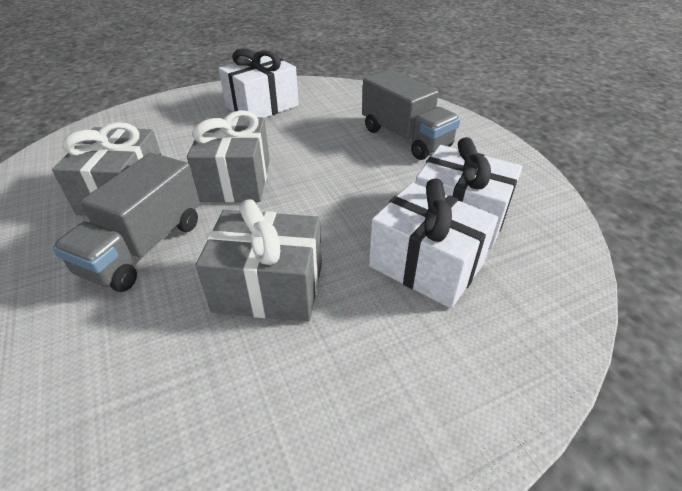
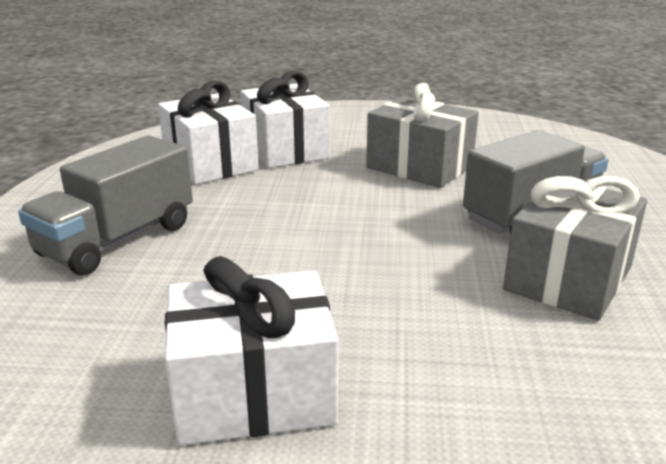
camera: 150 degrees left, 15 degrees down
grey gift [187,110,270,203] -> none
grey truck [362,70,460,160] -> grey truck turned 135 degrees counterclockwise [18,135,193,275]

